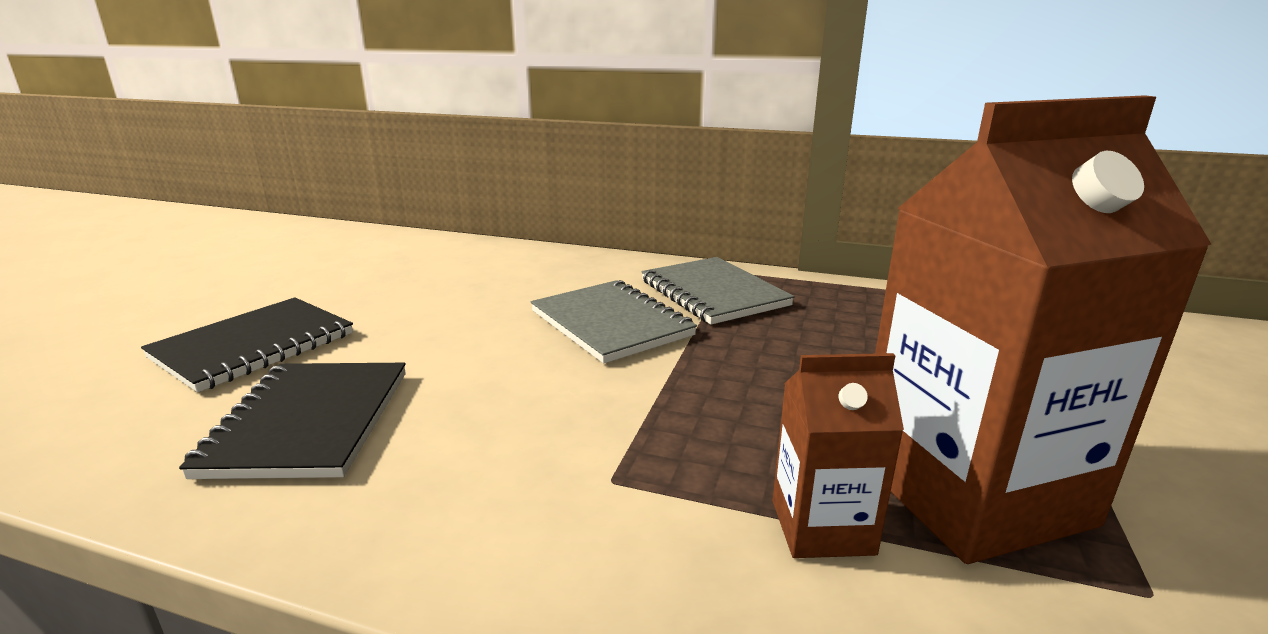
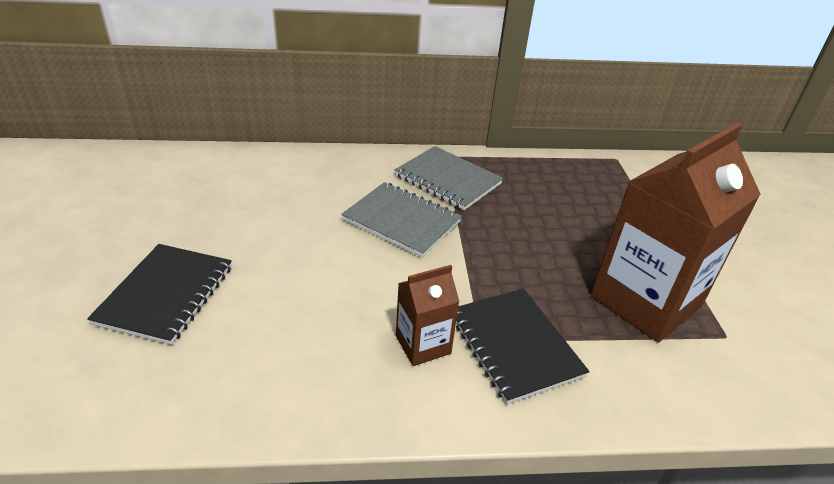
camera: 25 degrees left, 15 degrees up
black notebook [179,363,406,479] -> black notebook moved to [456,288,589,404]
brown carton [773,353,904,558] -> brown carton moved to [396,265,460,366]

